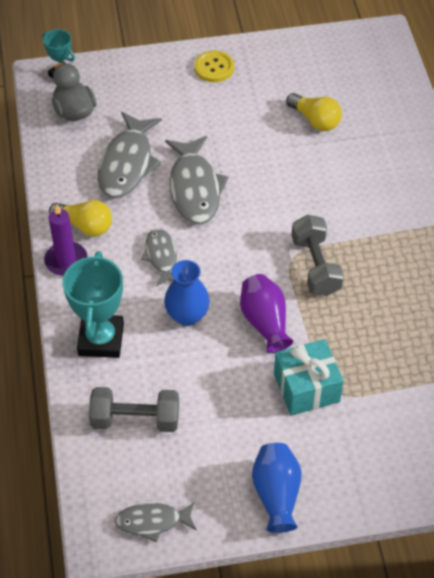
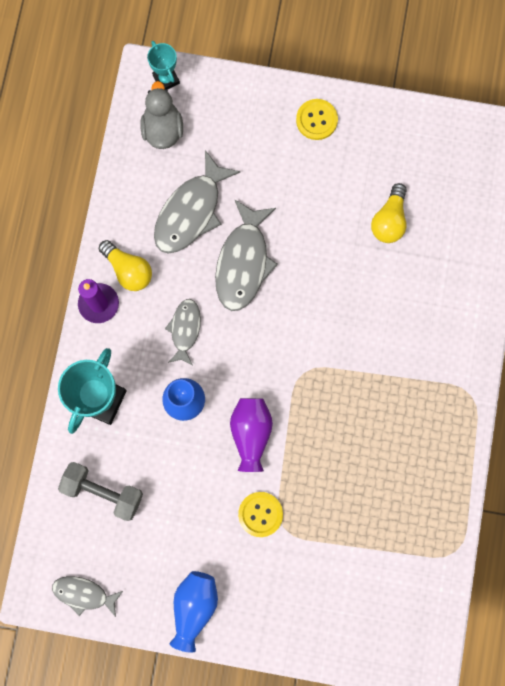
camera: 20 degrees right, 25 degrees up
turquoise gift [274,339,344,416] -> yellow button [238,492,283,537]
yellow light bulb [286,93,342,131] -> yellow light bulb turned 45 degrees clockwise [371,183,407,243]
grey dumbbell [291,215,344,296] -> none

